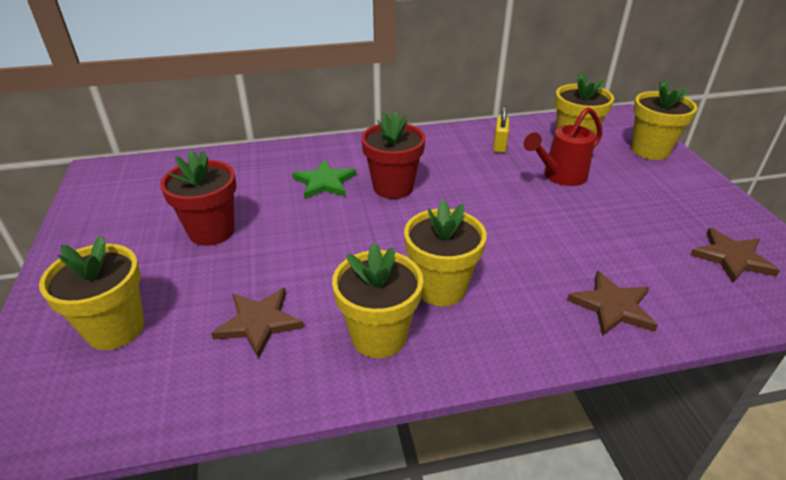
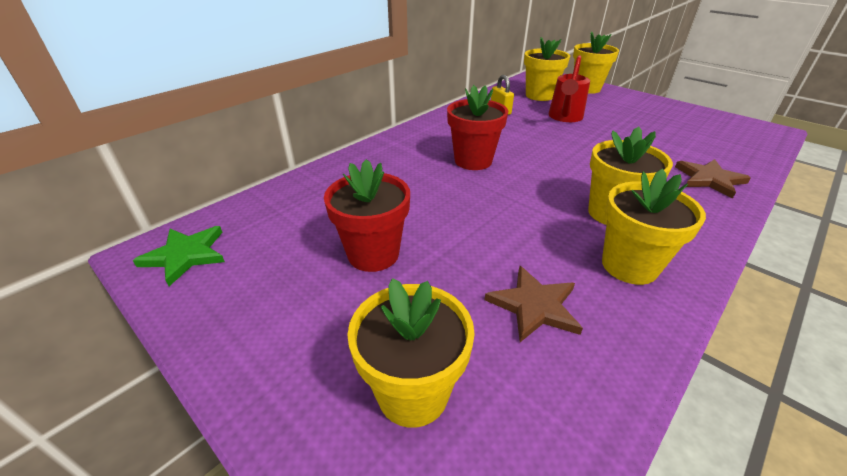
camera: 35 degrees left, 0 degrees up
green star [292,160,356,199] -> green star moved to [133,226,225,286]
brown star [690,228,780,283] -> none

